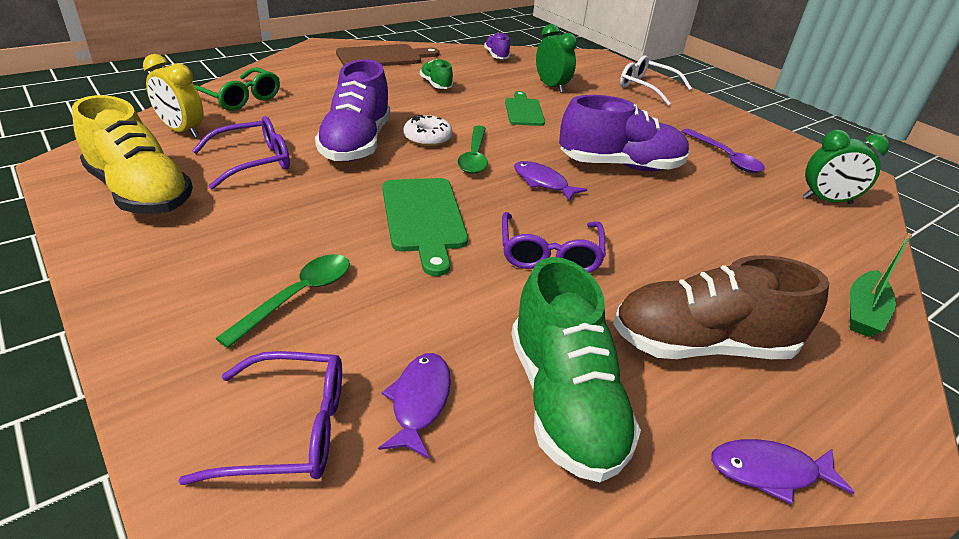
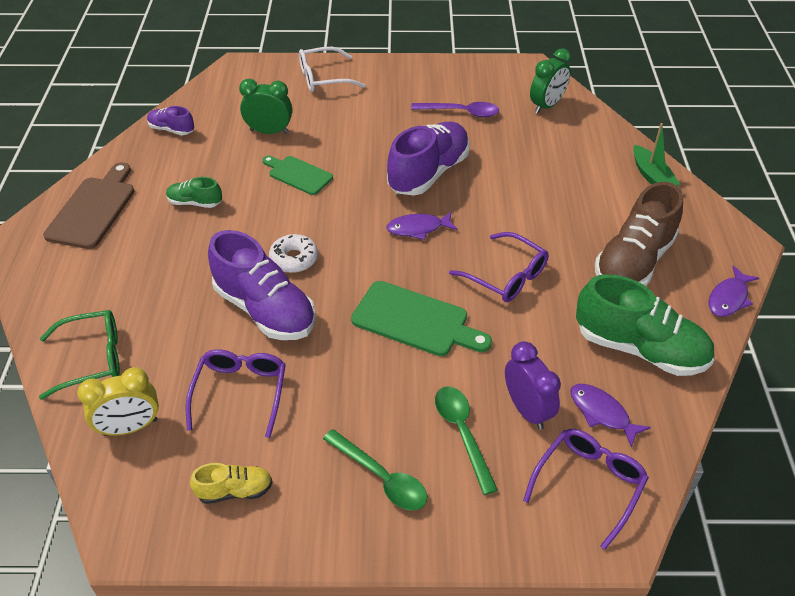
camera: 50 degrees left, 10 degrees up
yellow shoe [72,95,193,214] -> yellow shoe [190,463,273,504], size x0.49
green spoon [458,125,488,174] -> green spoon moved to [323,429,427,511]
none -> purple clock [505,341,561,430]

